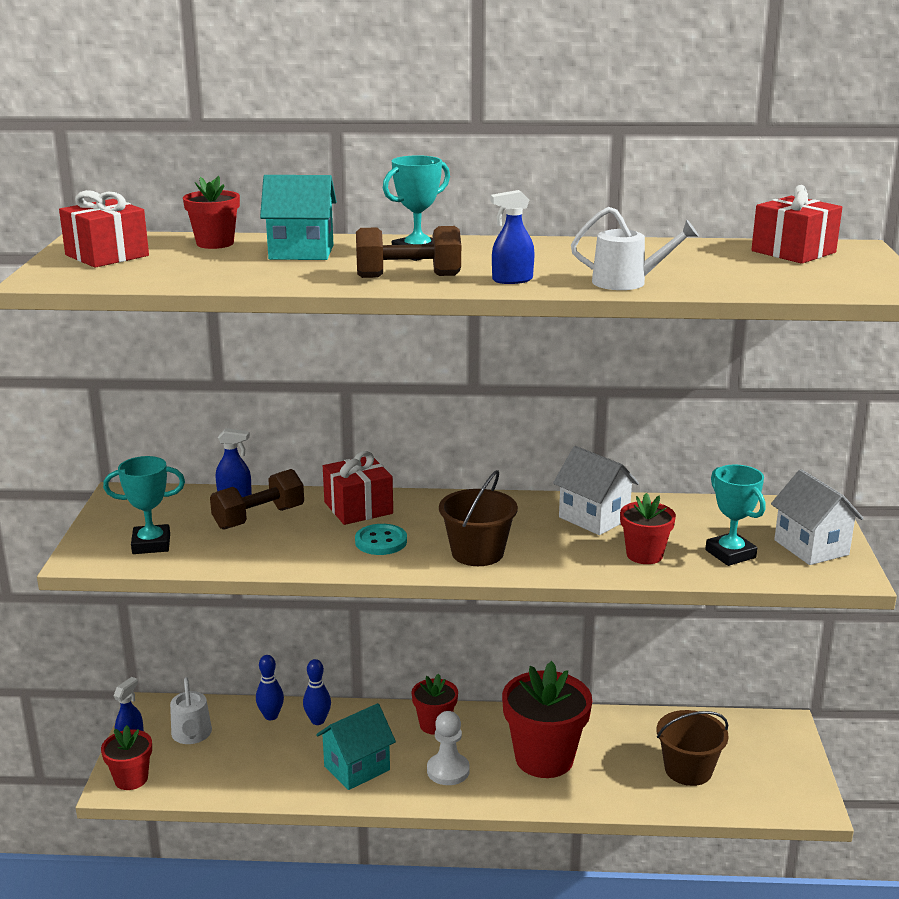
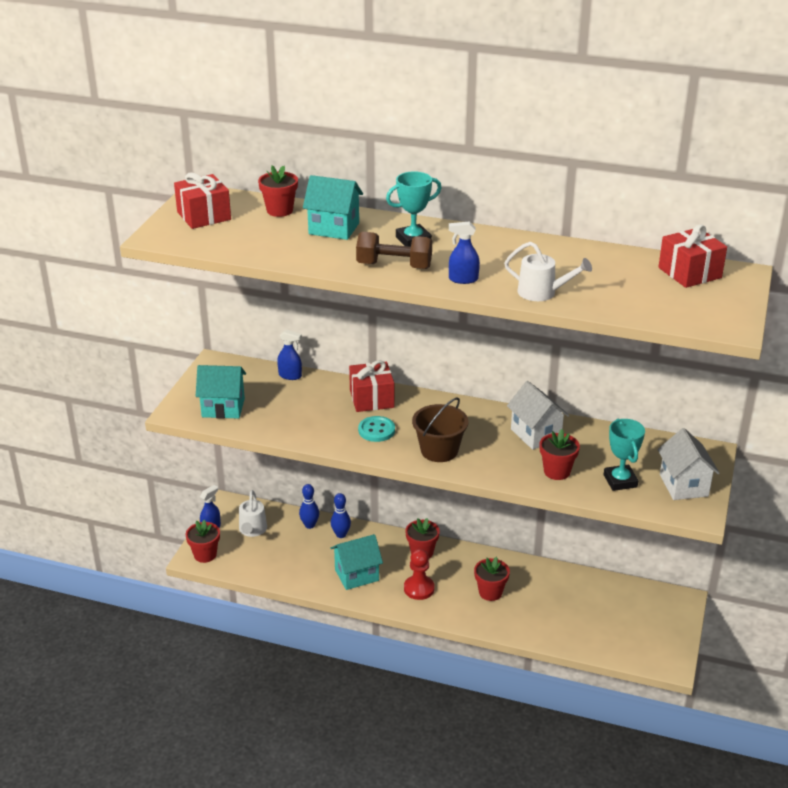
camera: 15 degrees right, 10 degrees up
turquoise trophy [103,456,185,554] -> turquoise house [196,365,246,419]
brown dumbbell [210,469,304,530] -> none
white pawn [427,711,470,785] -> red pawn [404,549,435,600]
red flower pot [502,661,592,778] -> red flower pot [474,557,510,601], size x0.55
brown bucket [657,710,729,786] -> none

